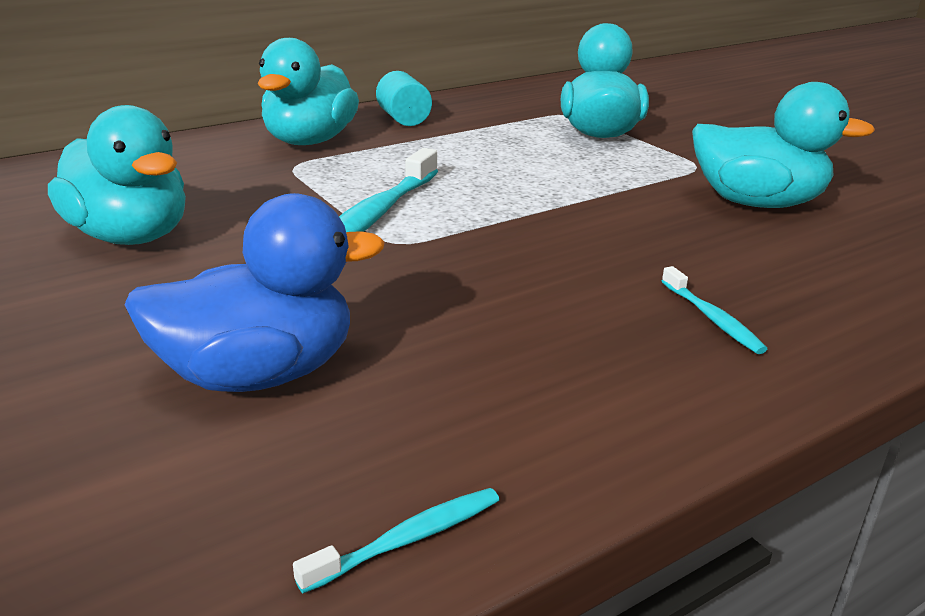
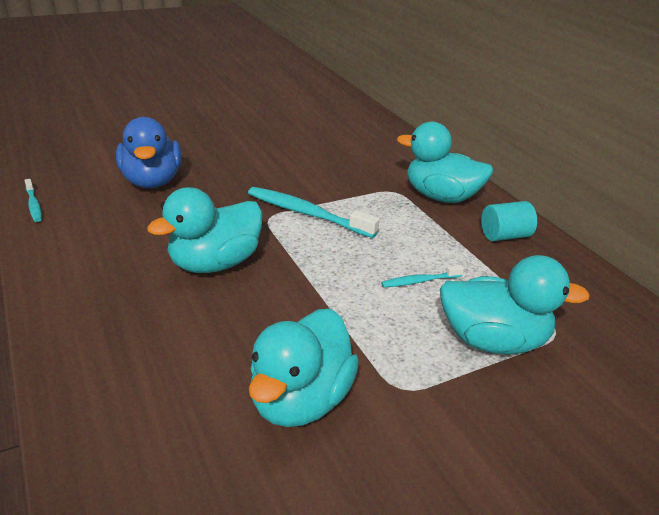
camera: 95 degrees right, 5 degrees up
turquoise duck [48,105,186,245] -> turquoise duck moved to [147,187,263,273]
turquoise toothbrush [662,266,767,354] -> turquoise toothbrush moved to [381,265,464,288]

